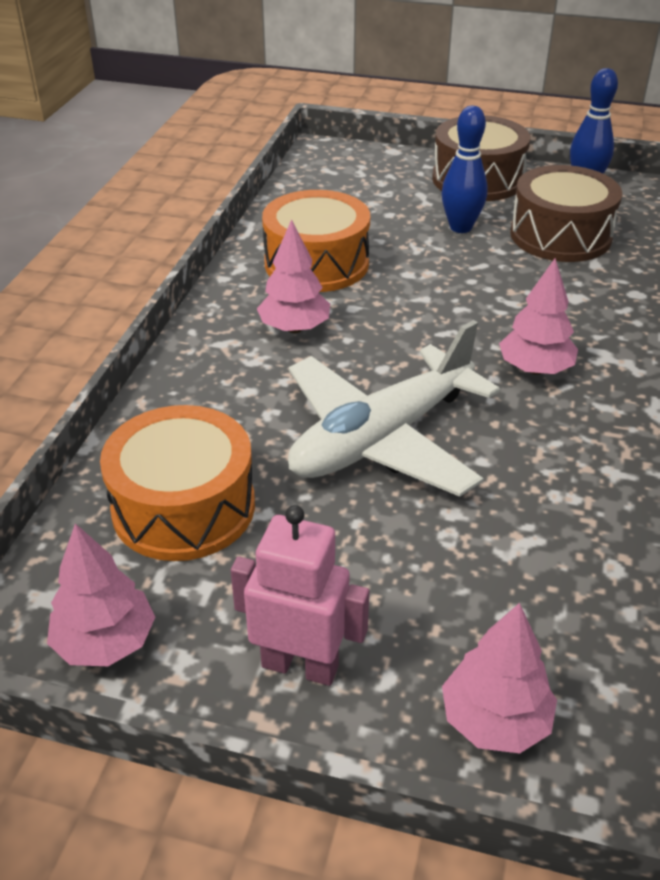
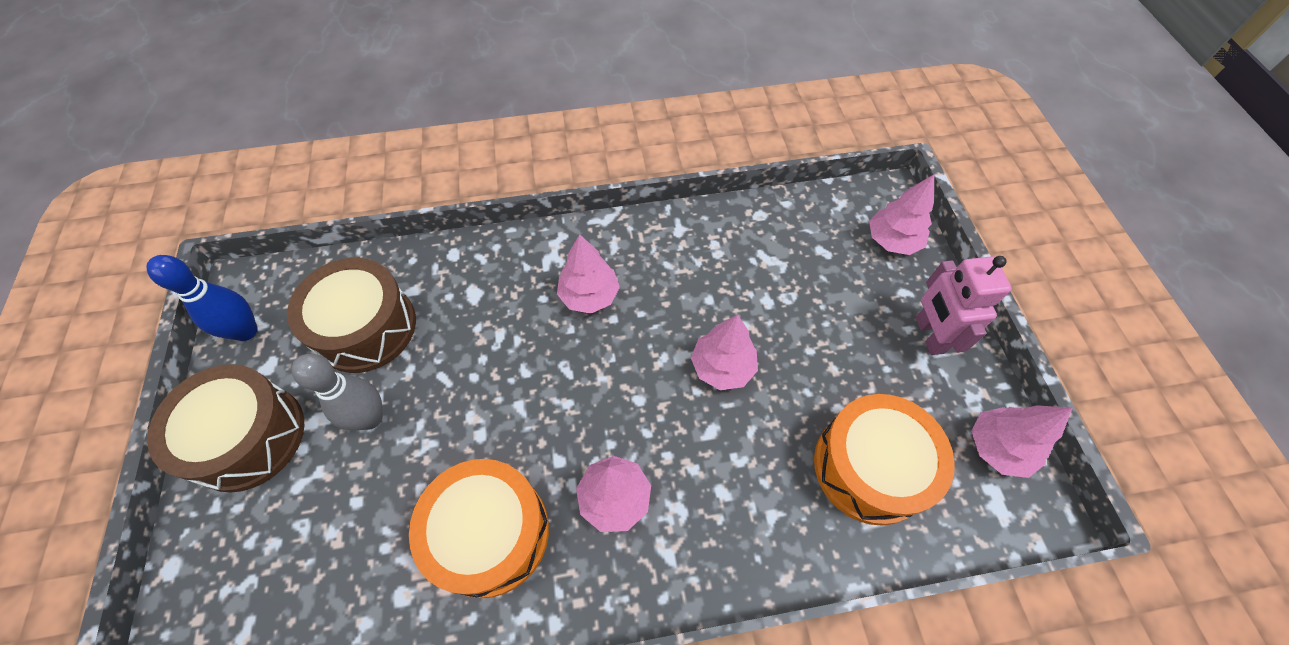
camera: 115 degrees left, 20 degrees up
white plane [288,320,500,497] -> pink tree [691,315,758,390]
blue bowling pin [442,106,488,233] -> grey bowling pin [292,354,383,431]

